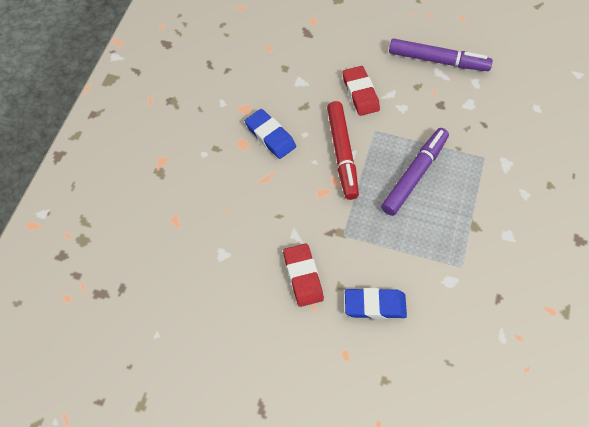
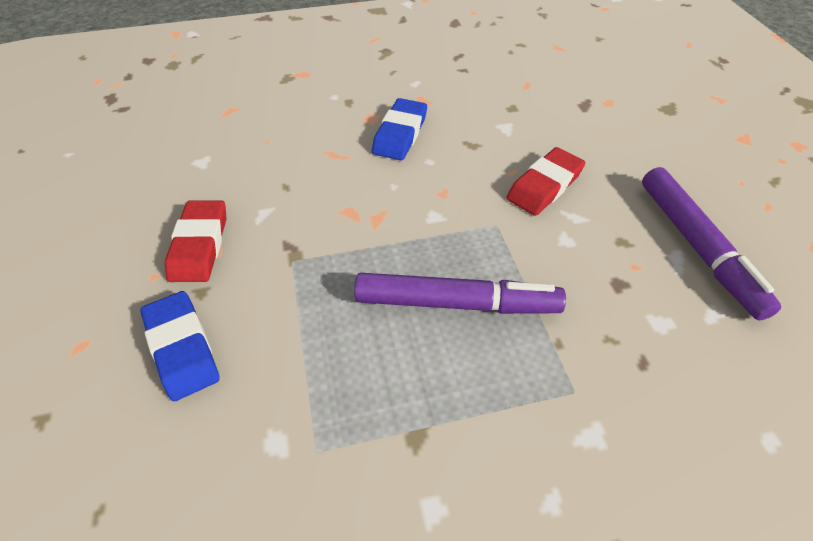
camera: 60 degrees right, 10 degrees down
red eraser [283,244,324,307] -> red eraser turned 45 degrees counterclockwise [165,200,227,282]
red marker [327,101,359,200] -> none

